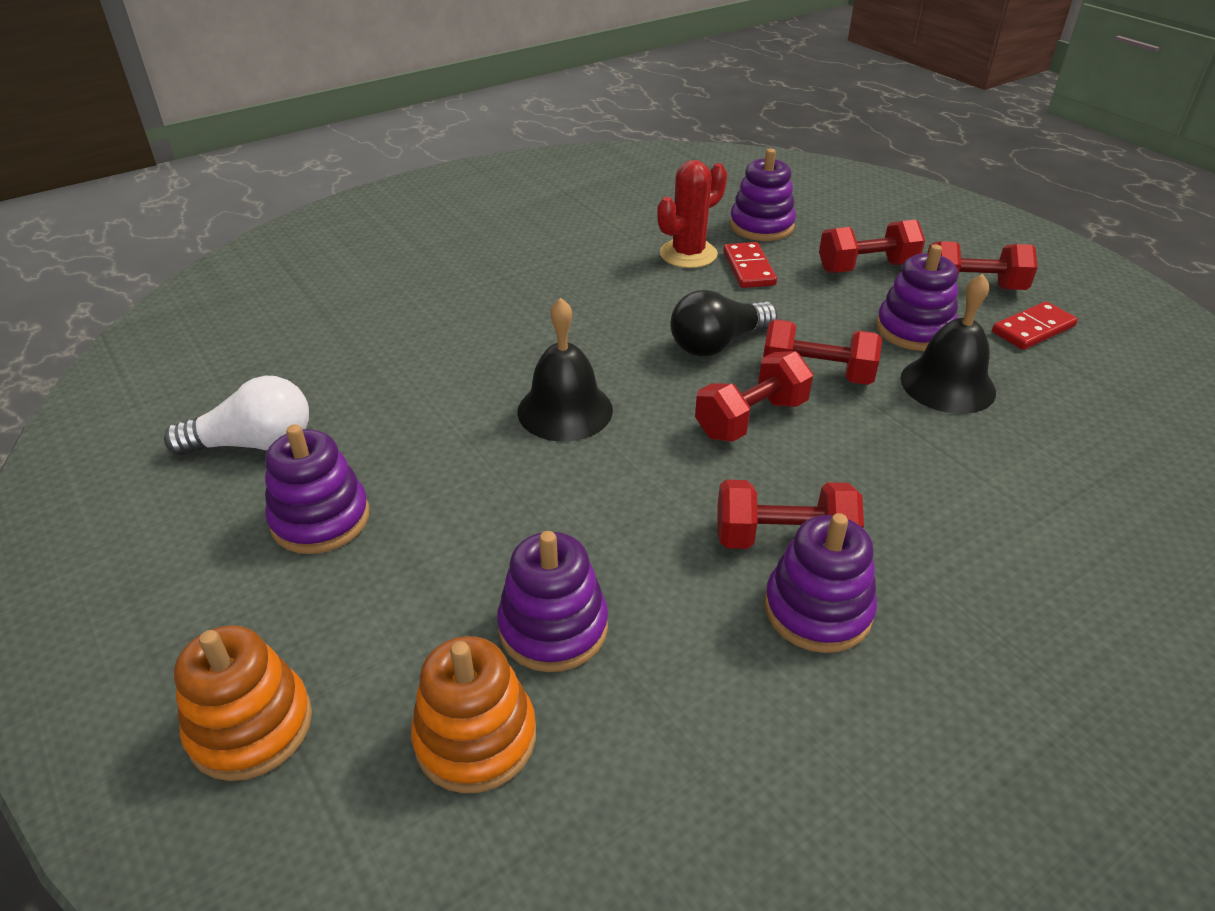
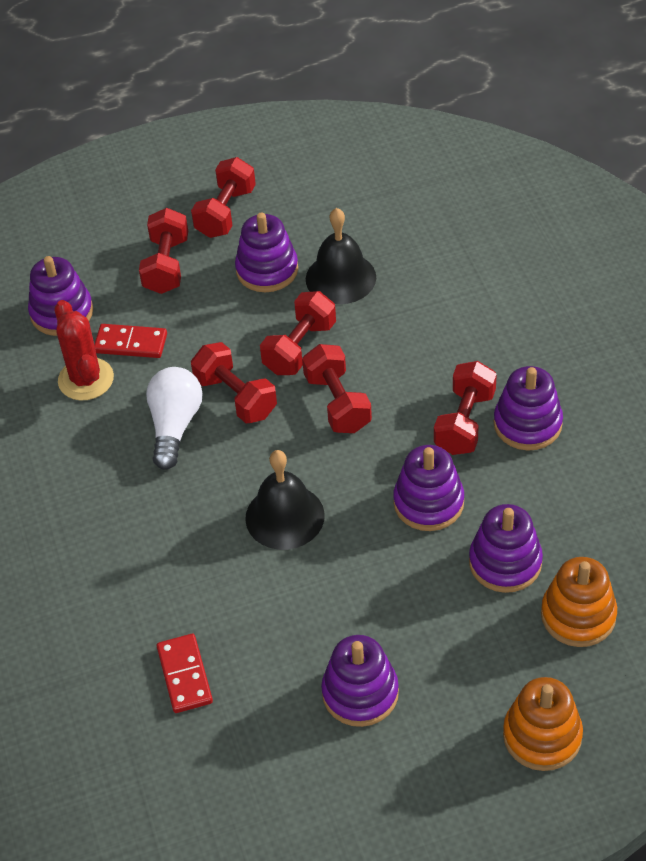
camera: 70 degrees left, 10 degrees up
white light bulb [164,376,309,456] -> white light bulb moved to [146,367,202,470]
black light bulb [670,290,778,357] -> red dumbbell [191,342,277,423]
red domino [992,301,1078,350] -> red domino moved to [157,634,213,713]
none -> purple stacking toy [393,445,464,531]

